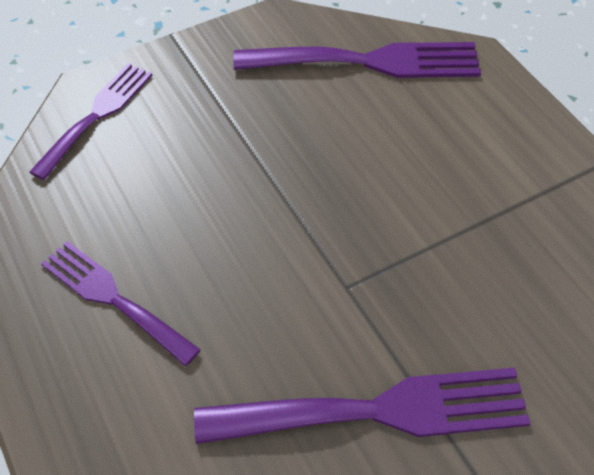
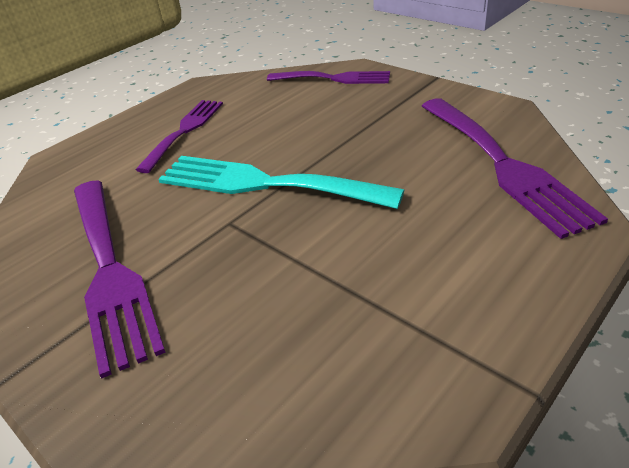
camera: 75 degrees right, 15 degrees down
none -> turquoise fork [158,156,404,209]

